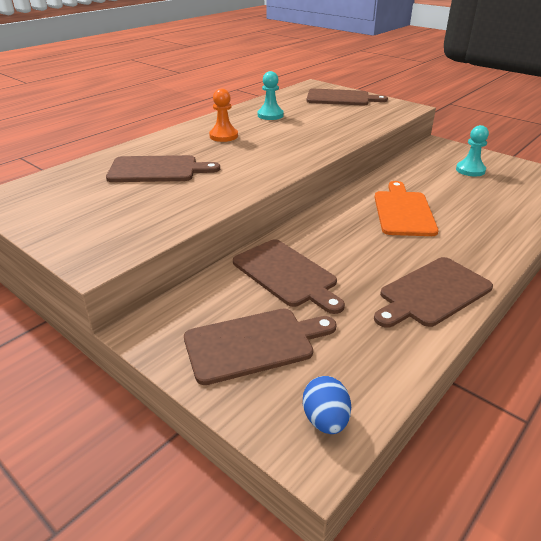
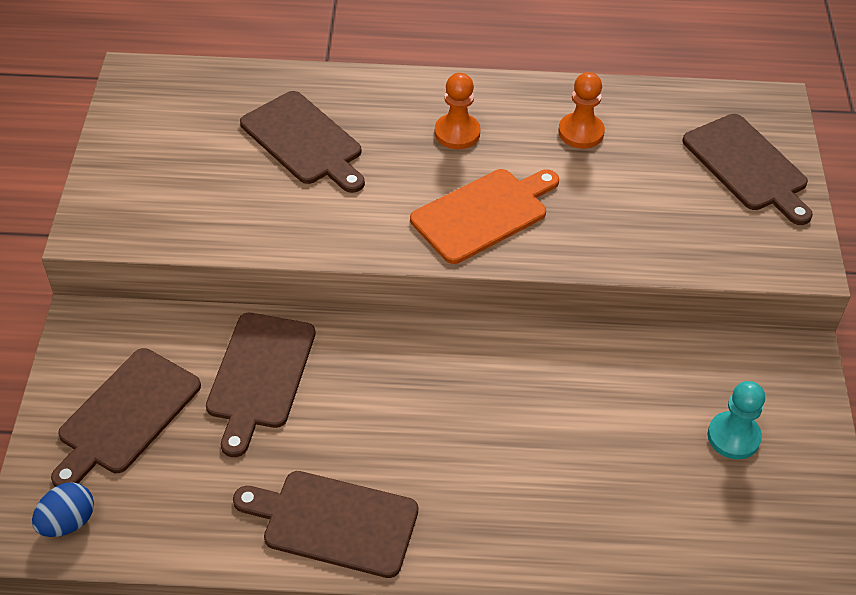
camera: 50 degrees right, 15 degrees up
brown cutting board [184,308,337,385] -> brown cutting board turned 90 degrees clockwise [51,348,201,487]
turquoise pawn [258,71,284,120] -> orange pawn [558,72,605,149]
orange cutting board [374,181,439,236] -> orange cutting board moved to [410,169,559,264]

